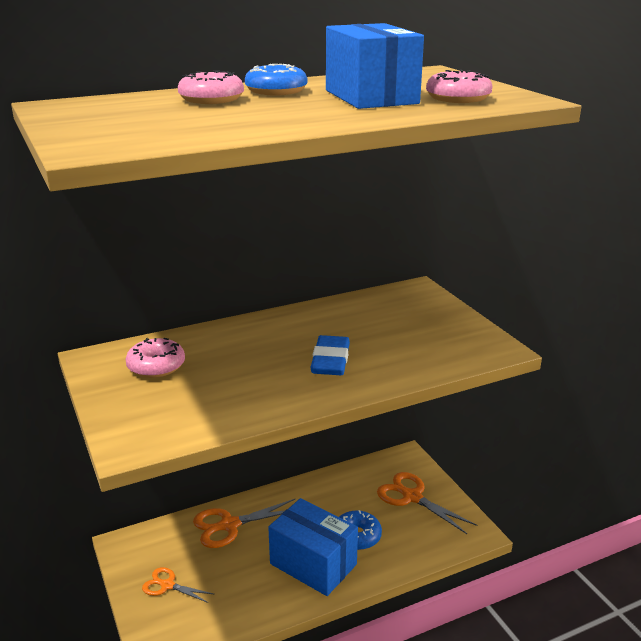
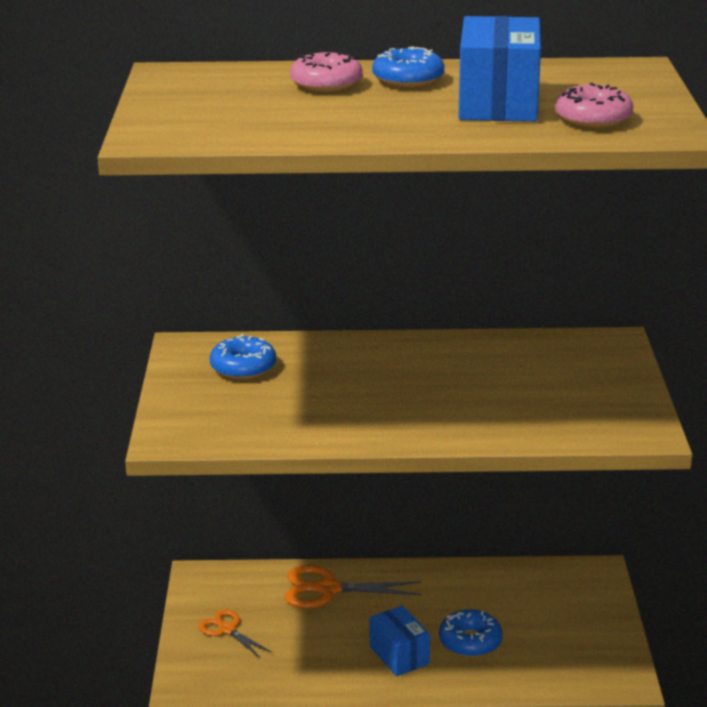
camera: 25 degrees right, 0 degrees up
pink donut [126,338,185,378] -> blue donut [210,334,276,380]
blue box [268,498,358,596] -> blue box [370,606,430,676], size x0.60
blue eraser [310,335,350,375] -> none
orange scissors [377,472,477,534] -> none

